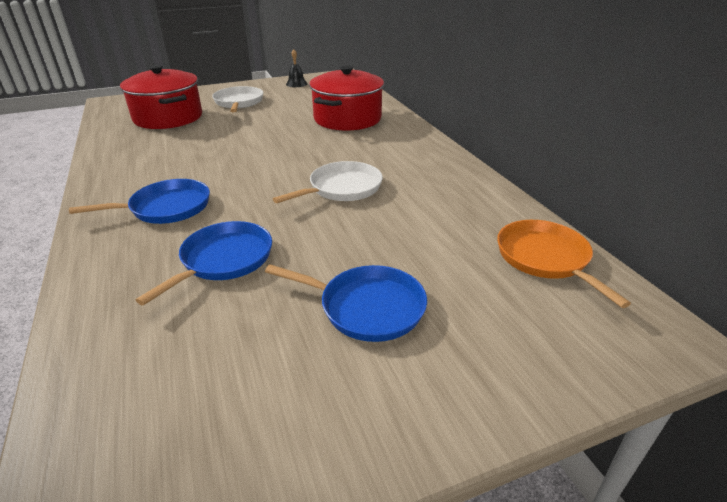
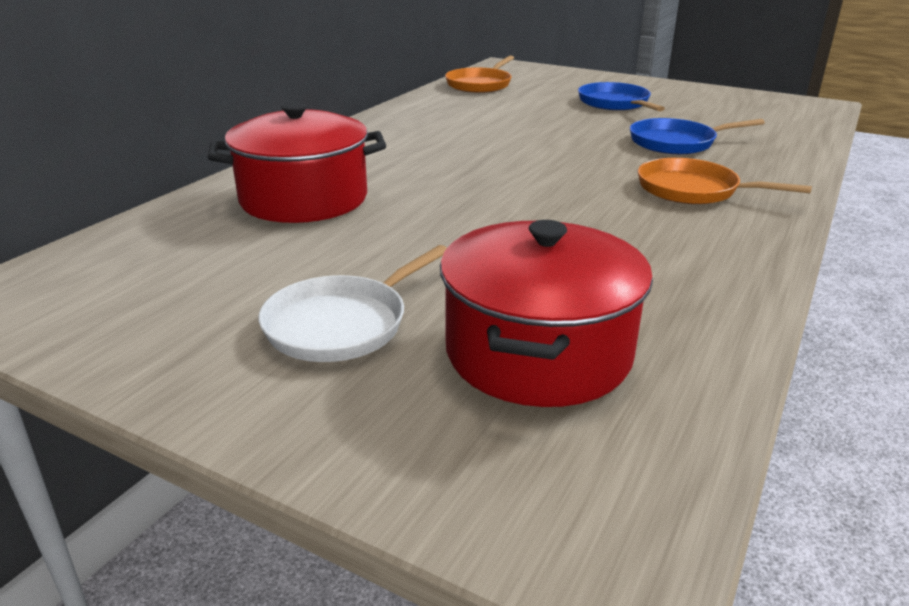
camera: 130 degrees left, 5 degrees down
blue pan [69,179,210,224] -> orange pan [638,158,812,204]
white pan [273,161,383,203] -> none
black bell [286,49,307,87] -> none

